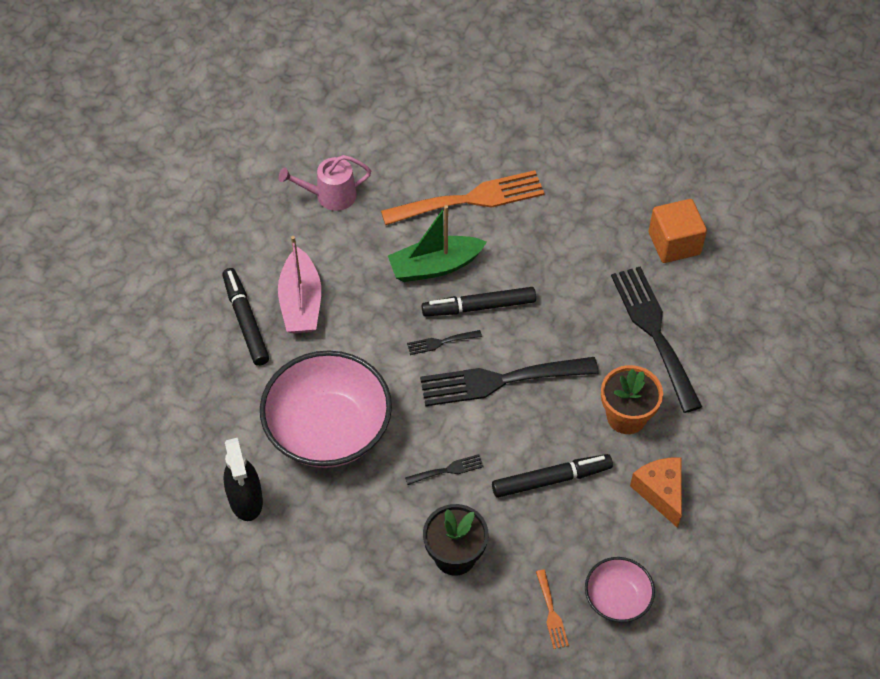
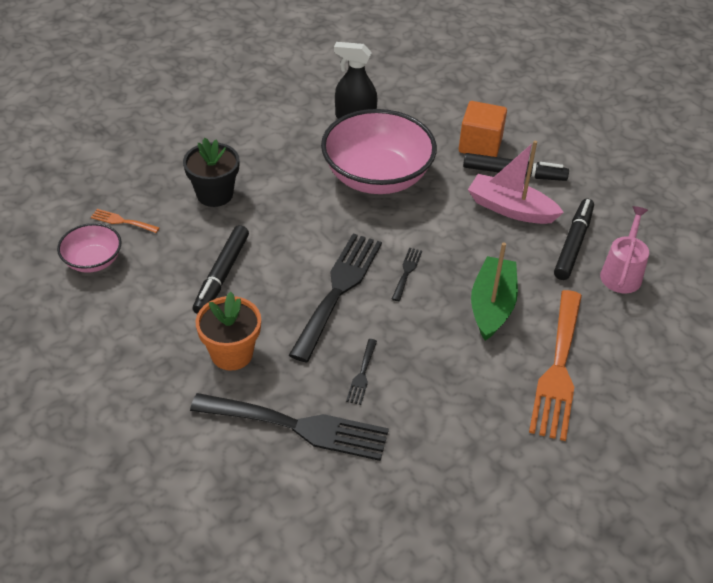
camera: 120 degrees right, 10 degrees down
black fork [405,454,484,485] -> black fork moved to [346,339,377,405]
black marker [422,287,536,316] -> black marker moved to [554,199,594,280]
orange cheese [630,458,682,528] -> none
orange cube [649,199,707,263] -> orange cube moved to [459,101,507,157]

